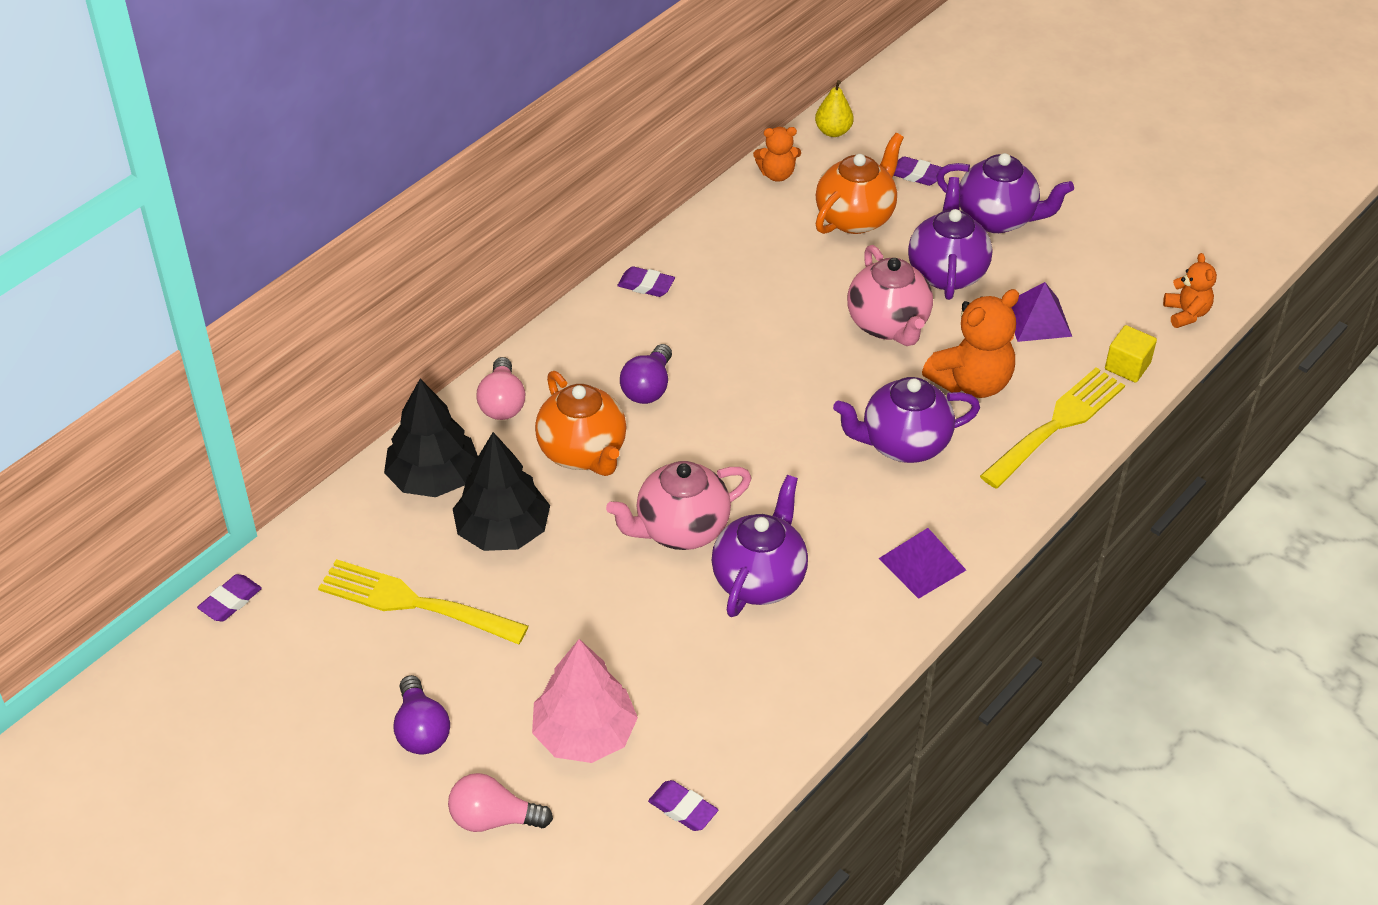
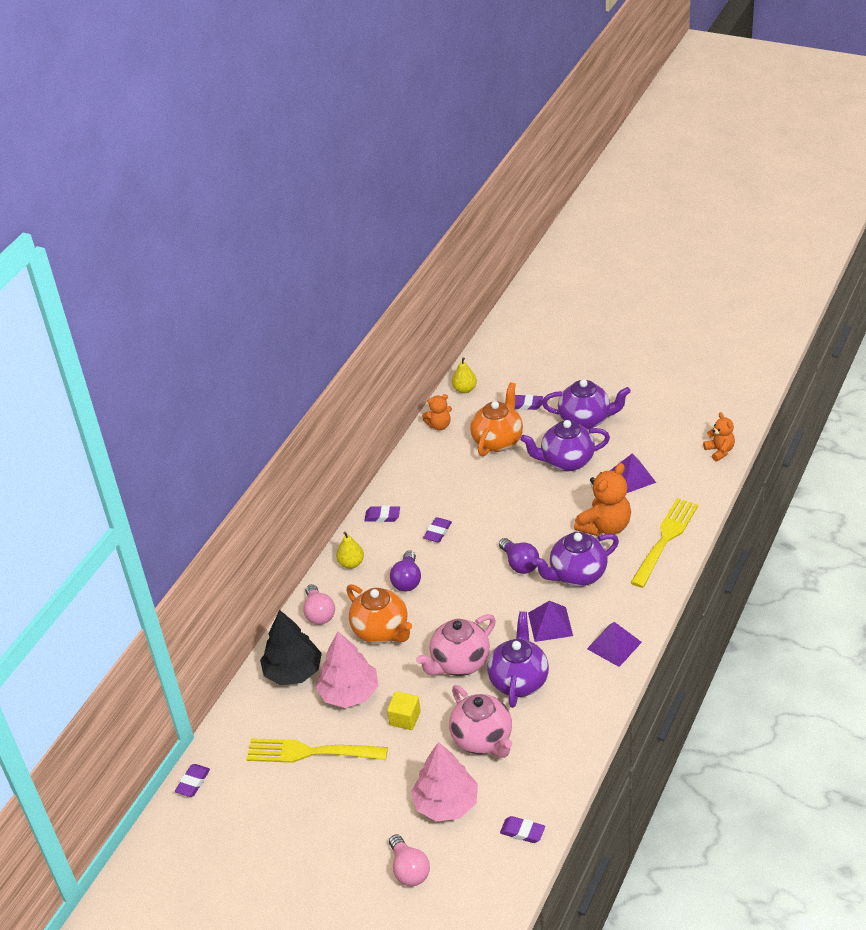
camera: 10 degrees left, 5 degrees down
purple light bulb [393,675,450,754] -> purple light bulb moved to [499,538,539,574]
pink light bulb [448,773,553,832] -> pink light bulb turned 105 degrees counterclockwise [389,834,430,886]
black tree [453,432,550,551] -> pink tree [316,631,378,708]
pink teapot [847,245,933,346] -> pink teapot moved to [449,685,512,758]
purple teapot [908,177,992,300] -> purple teapot turned 90 degrees counterclockwise [520,420,610,471]
yellow cube [1105,325,1157,383] -> yellow cube moved to [387,691,421,730]
none -> yellow pear [336,532,364,569]
none -> purple eraser [423,517,452,543]
none -> purple pyramid [528,601,573,642]

